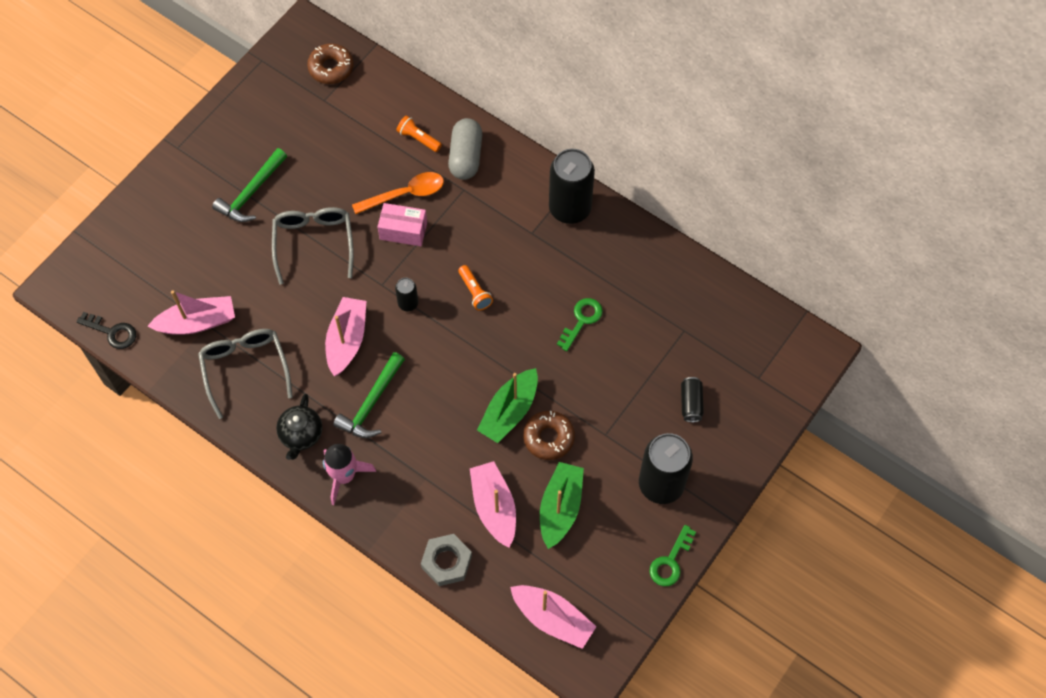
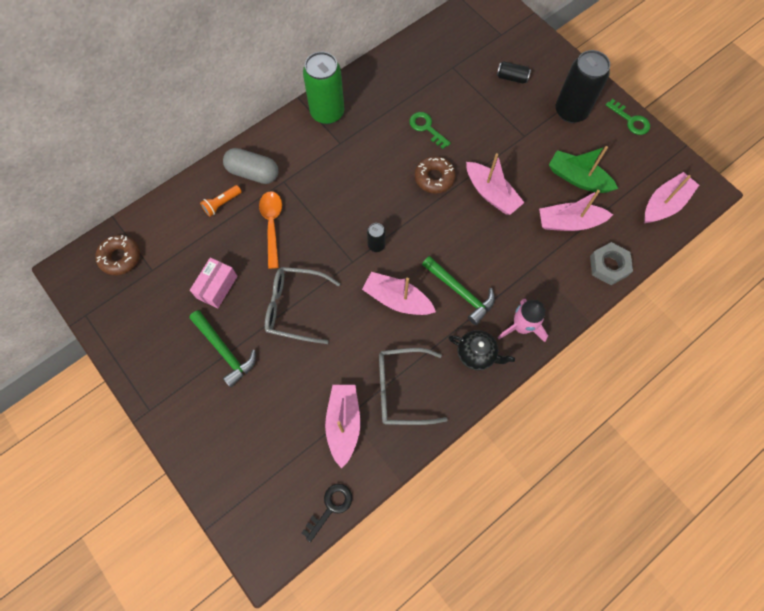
camera: 75 degrees left, 5 degrees up
pink box [378,203,427,246] -> pink box moved to [190,257,238,308]
orange flashlight [458,265,493,310] -> none
green boat [477,368,538,443] -> pink boat [466,153,525,215]
brown donut [523,411,575,460] -> brown donut moved to [415,156,456,193]
black can [549,149,595,224] -> green can [303,51,344,124]

